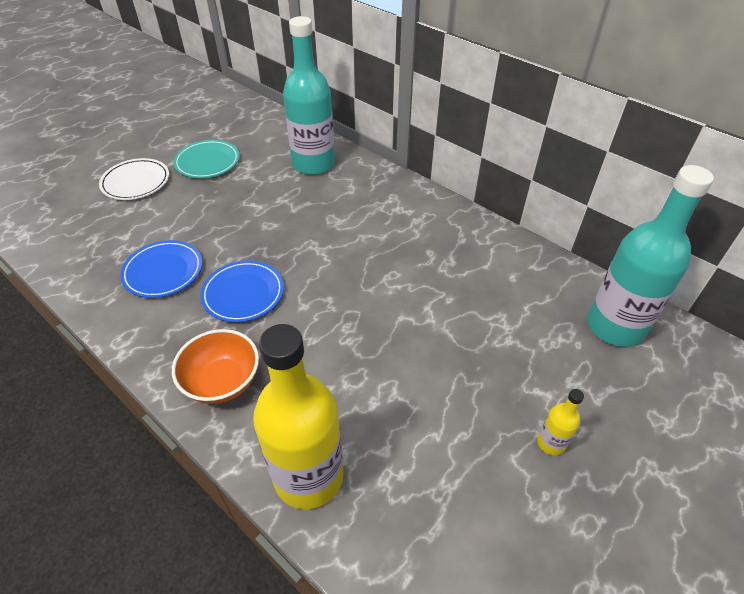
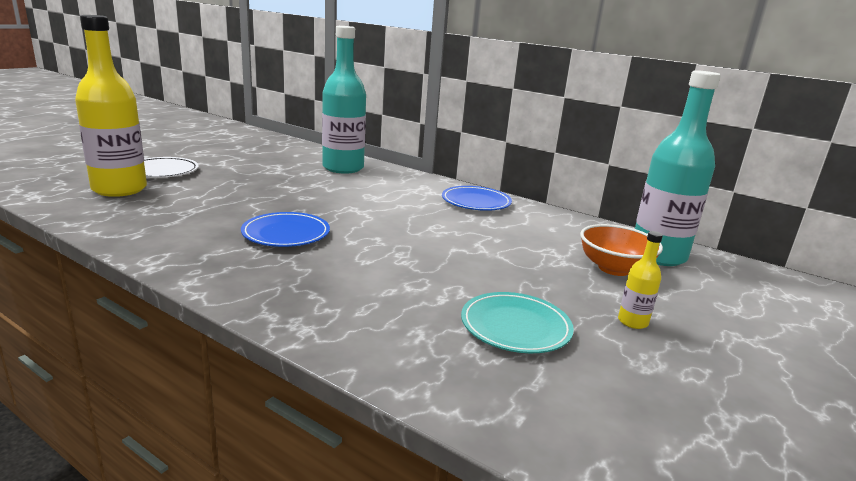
camera: 10 degrees left, 25 degrees down
blue plate [120,240,202,298] -> blue plate moved to [442,186,512,211]
orange bowl [172,329,259,404] -> orange bowl moved to [580,224,663,276]
turquoise plate [173,140,240,178] -> turquoise plate moved to [461,292,574,353]
yellow bottle [253,324,343,509] -> yellow bottle moved to [75,15,147,197]

